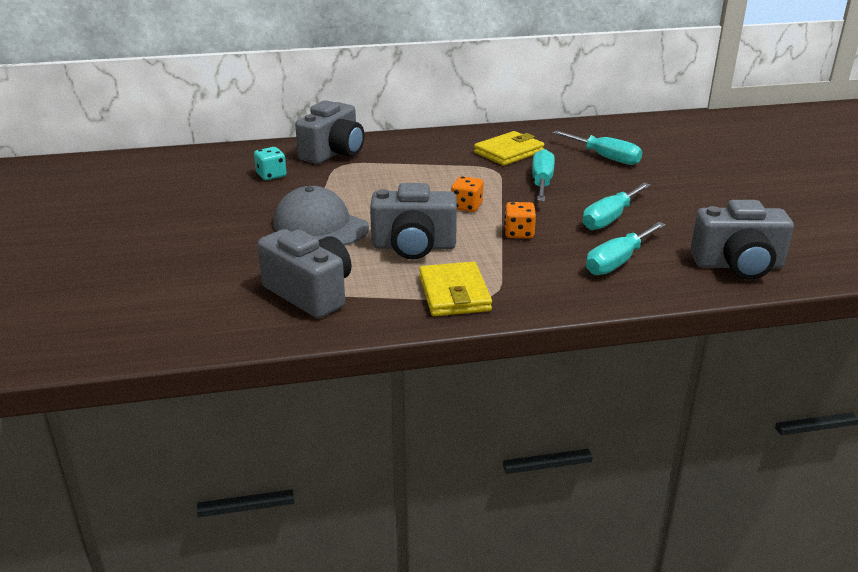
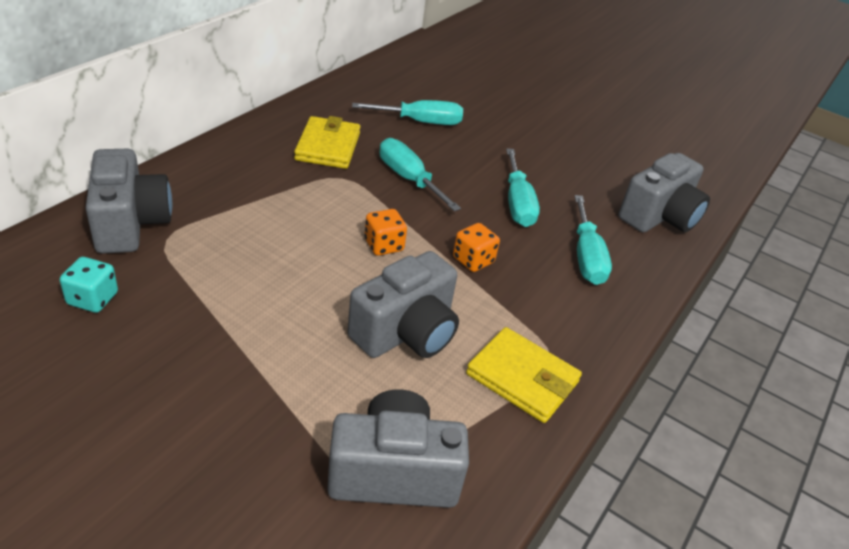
camera: 50 degrees left, 10 degrees up
grey cap [274,186,369,246] -> none

